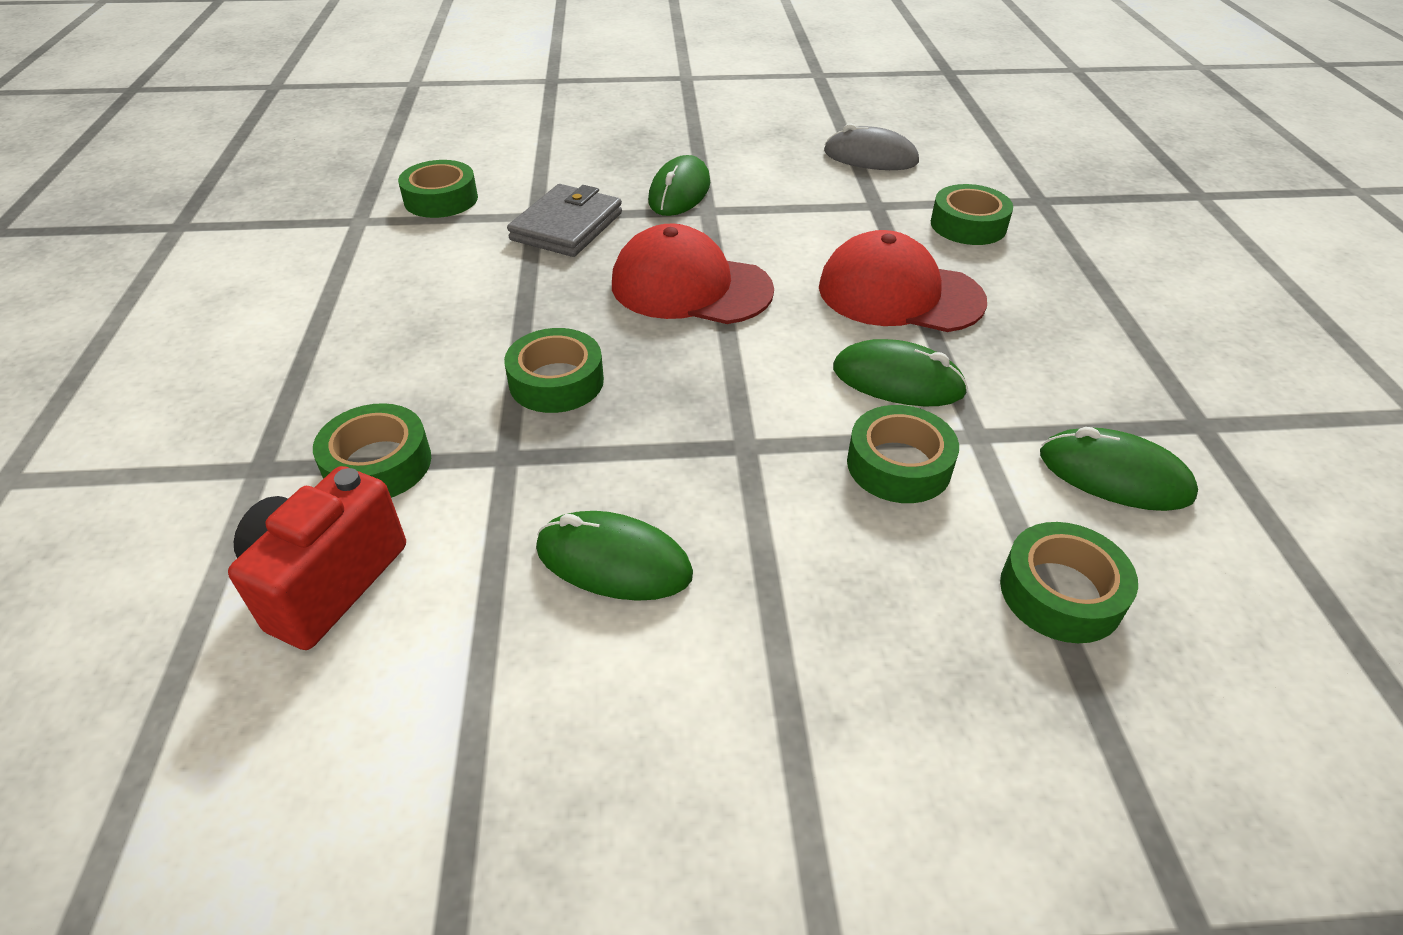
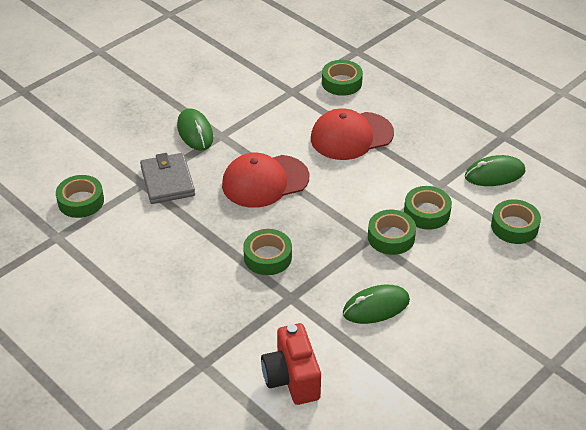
camera: 40 degrees left, 0 degrees up
green tape [313,403,431,498] -> green tape moved to [368,210,416,255]
grey mouse [824,123,919,170] -> none
green mouse [833,339,968,406] -> none

